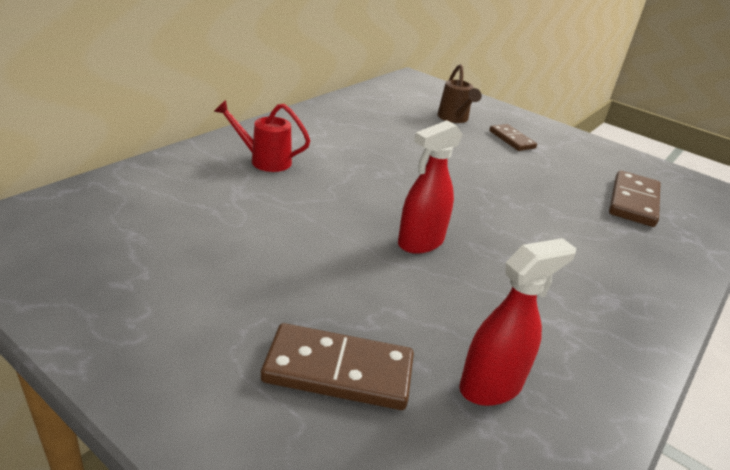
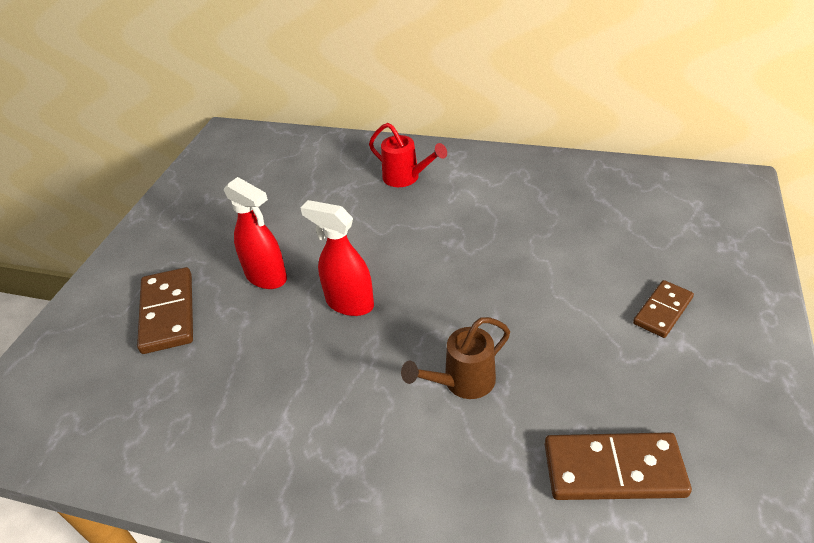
camera: 75 degrees right, 10 degrees up
red watering can [214,100,310,172] -> red watering can turned 135 degrees clockwise [369,123,447,187]
brown watering can [437,64,482,123] -> brown watering can moved to [401,317,510,399]
red spray bottle [459,238,576,406] -> red spray bottle moved to [224,177,287,289]

